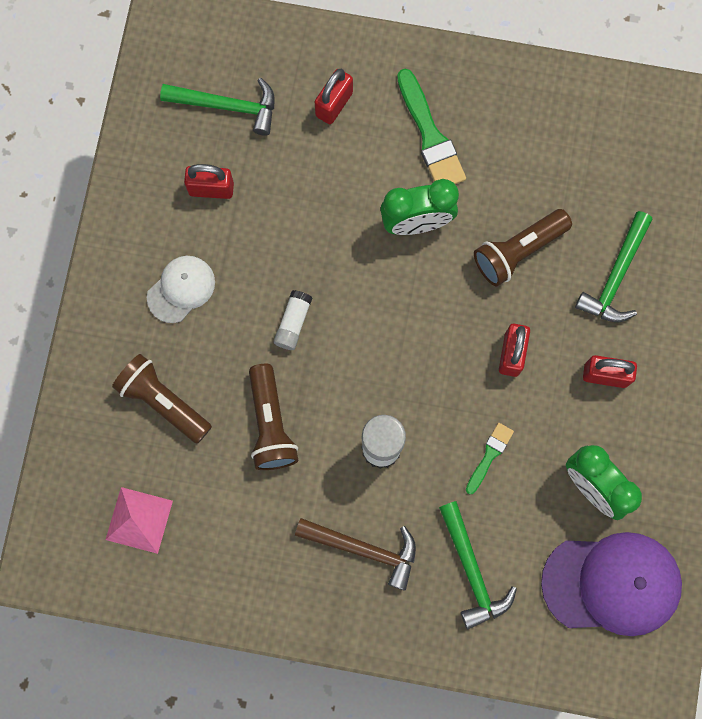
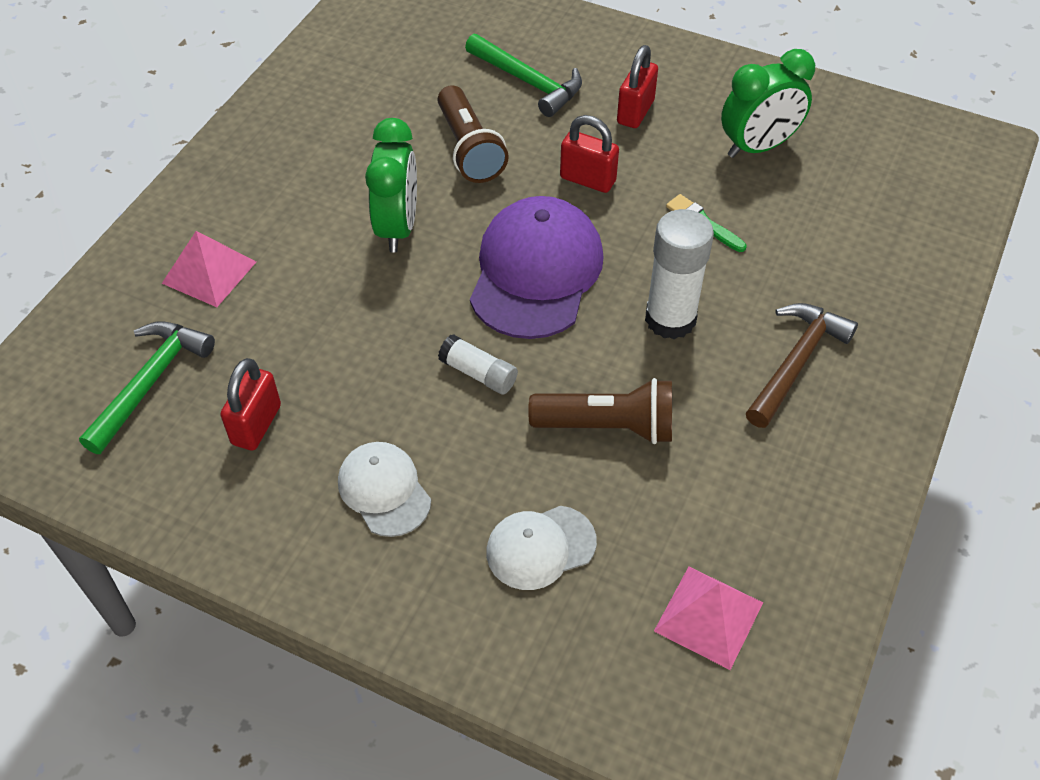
camera: 75 degrees left, 25 degrees down
brown flashlight [112,354,212,444] -> white cap [486,506,597,590]
red padlock [315,69,353,124] -> pink pyramid [162,231,256,307]
green brush [397,69,466,184] -> none
green hammer [439,501,517,629] -> none
purple cap [541,532,682,636] -> purple cap moved to [470,196,604,339]

